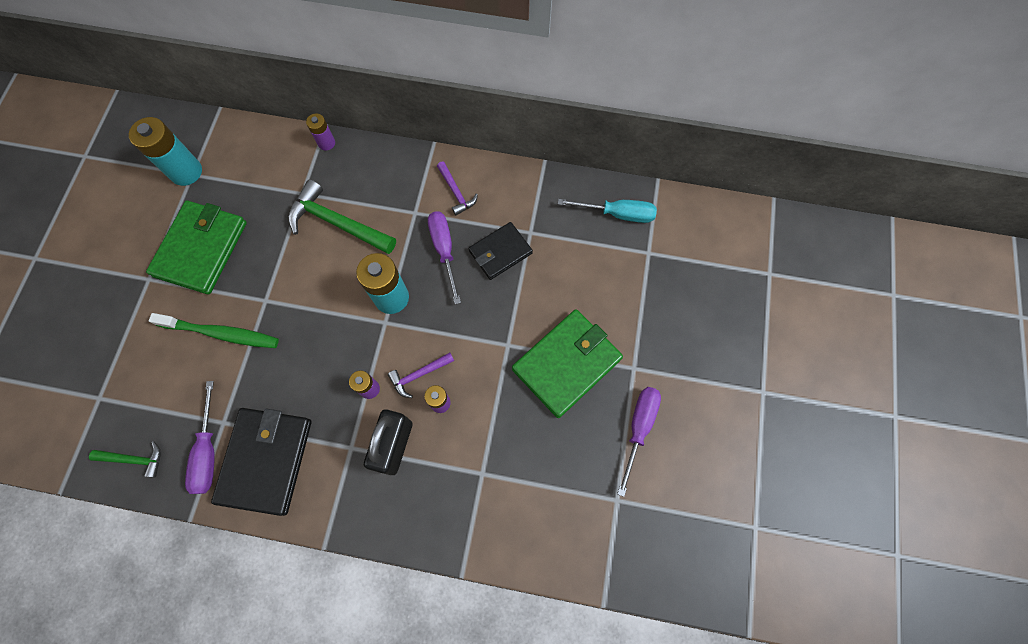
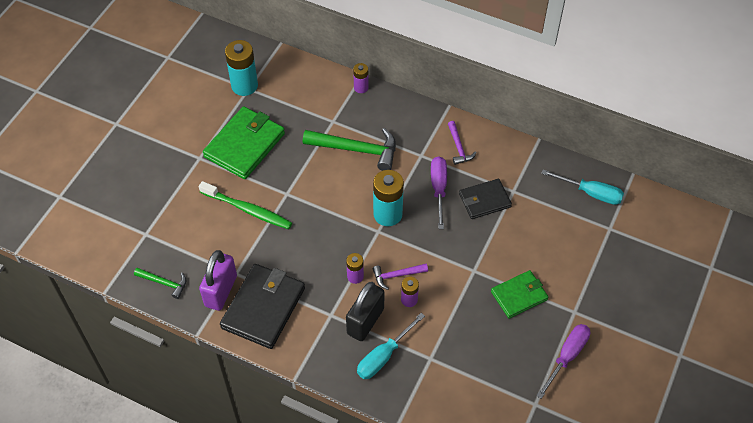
camera: 15 degrees right, 15 degrees down
purple screwdriver [185,381,215,494] -> purple padlock [199,250,237,311]
green hammer [288,179,396,254] -> green hammer turned 150 degrees clockwise [303,128,396,171]
green wallet [512,309,623,418] -> green wallet [491,270,548,319], size x0.62
none -> turquoise screwdriver [357,313,425,379]

